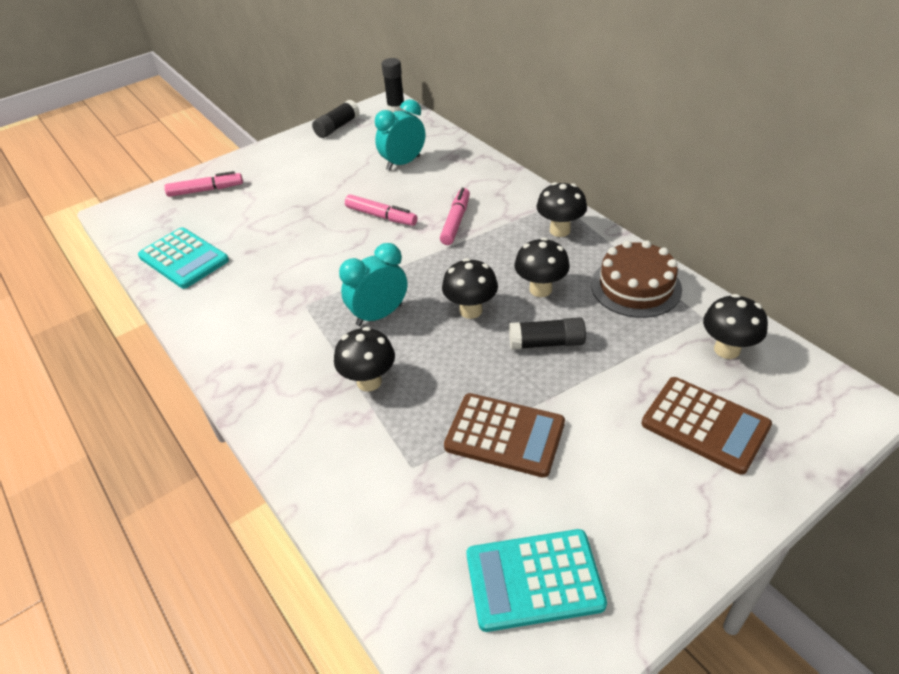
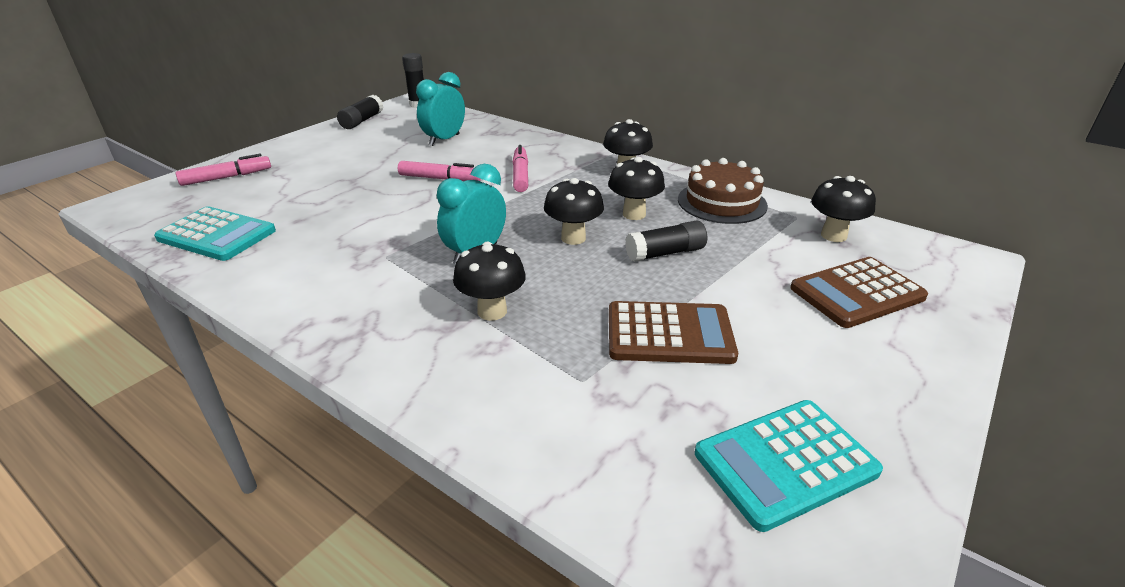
camera: 20 degrees left, 10 degrees down
brown calculator [642,377,772,475] -> brown calculator turned 135 degrees clockwise [790,257,928,328]

